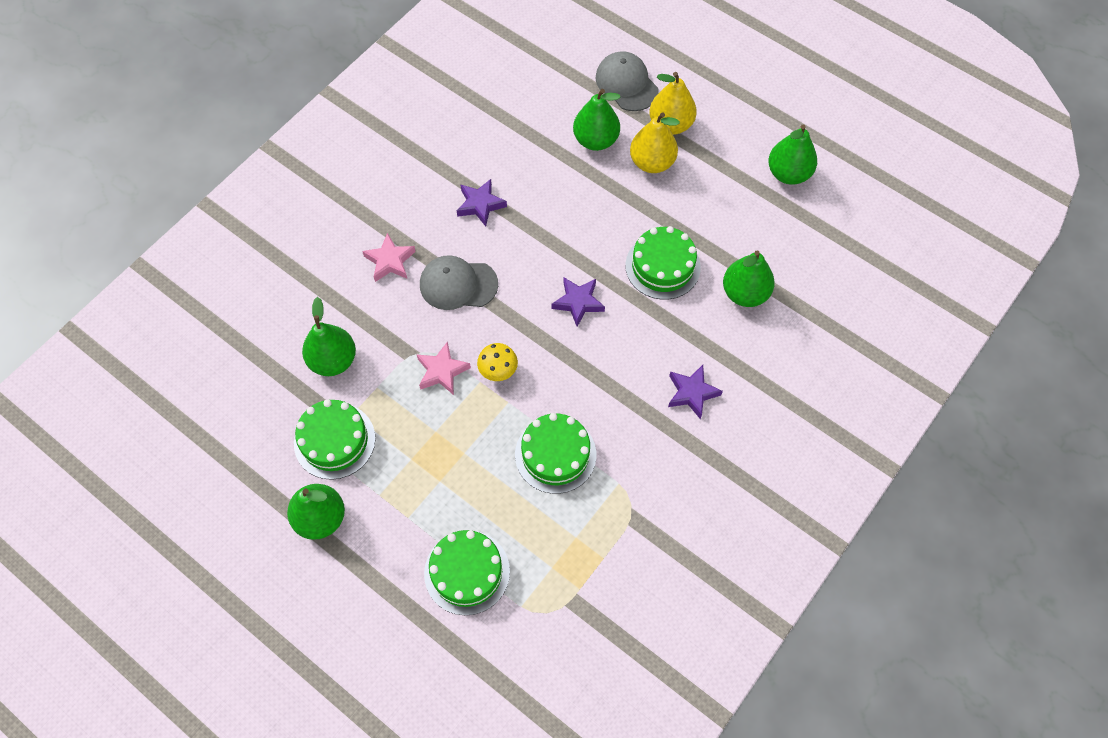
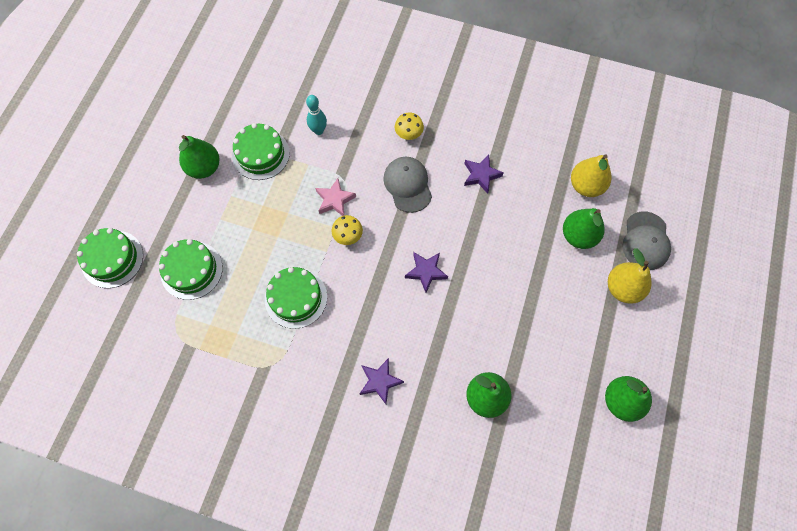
camera: 70 degrees right, 5 degrees up
green pear [302,297,356,376] -> turquoise bowling pin [306,95,327,135]
pink star [362,233,416,282] -> yellow mushroom [395,112,424,140]
grey cap [596,51,659,111] -> grey cap turned 150 degrees clockwise [622,211,671,270]
green cake [625,226,701,300] -> green cake moved to [77,228,143,288]
yellow pear [630,112,679,173] -> yellow pear moved to [571,155,611,197]

